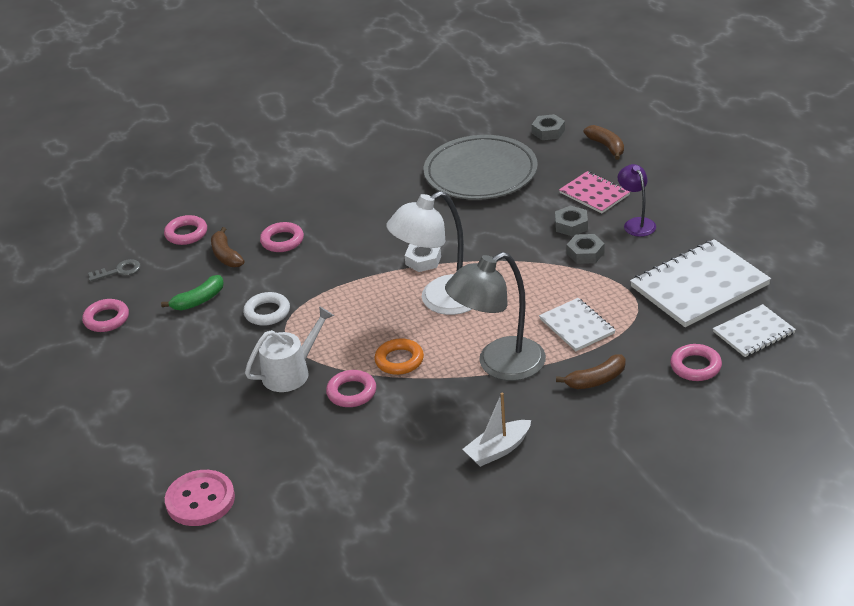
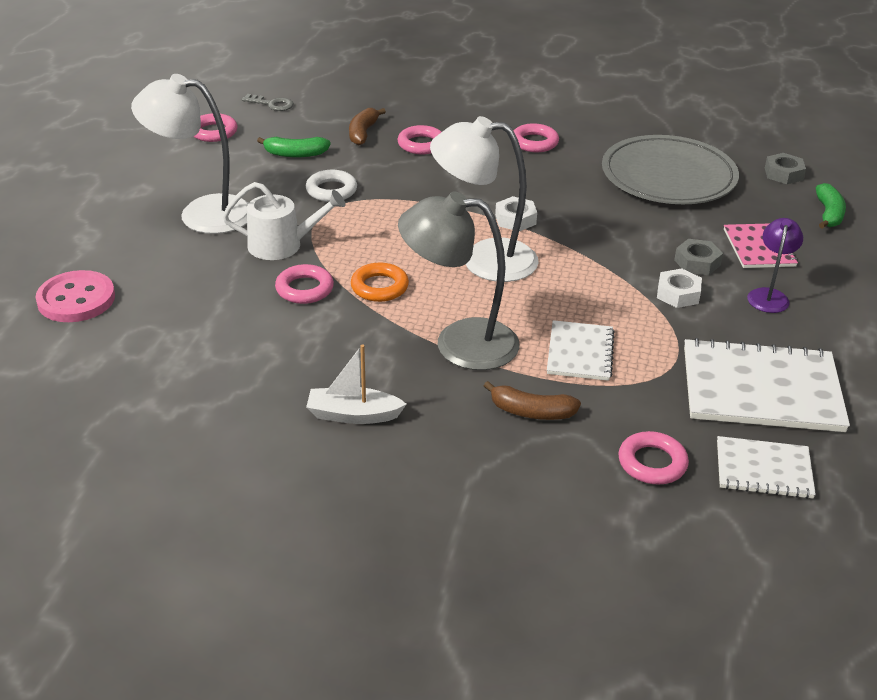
camera: 35 degrees right, 0 degrees up
pink ring [164,215,207,245] -> pink ring moved to [514,123,559,152]
grey nut [567,234,605,264] -> white nut [657,269,702,308]
brown banana [584,125,624,160] -> green banana [816,183,846,229]
none -> white lamp [131,74,248,234]

